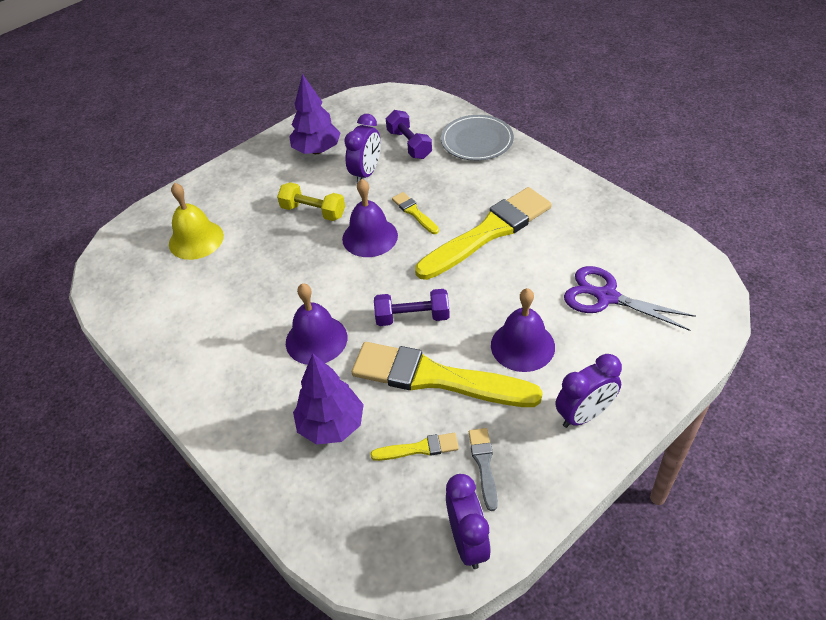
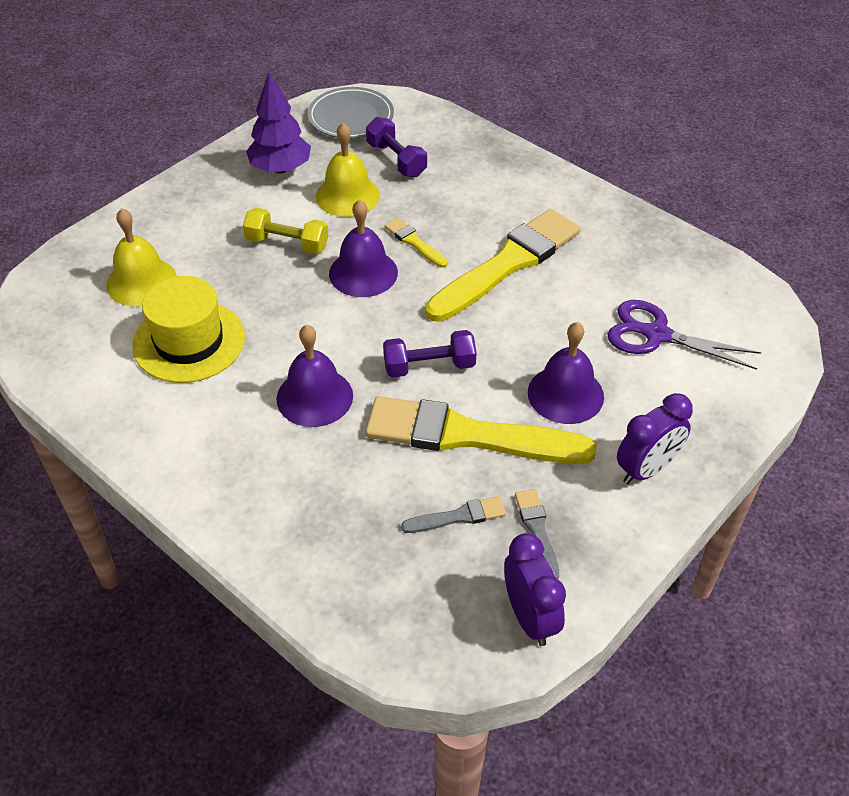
camera: 10 degrees left, 0 degrees up
purple tree [293,353,364,445] -> none
purple clock [344,114,381,183] -> yellow bell [316,123,380,217]
yellow brush [370,433,459,461] -> grey brush [401,496,506,533]
grey plate [441,115,514,161] -> grey plate moved to [307,87,394,139]
none -> yellow hat [132,276,245,383]

